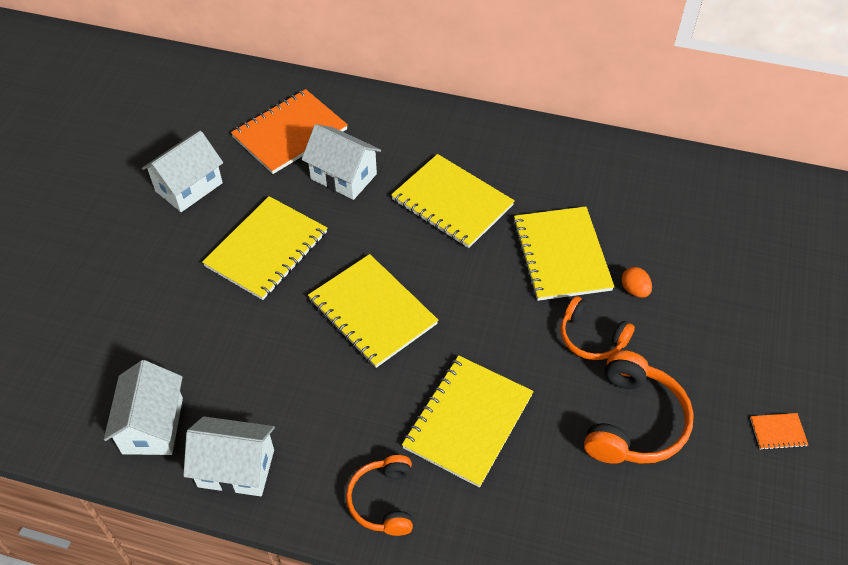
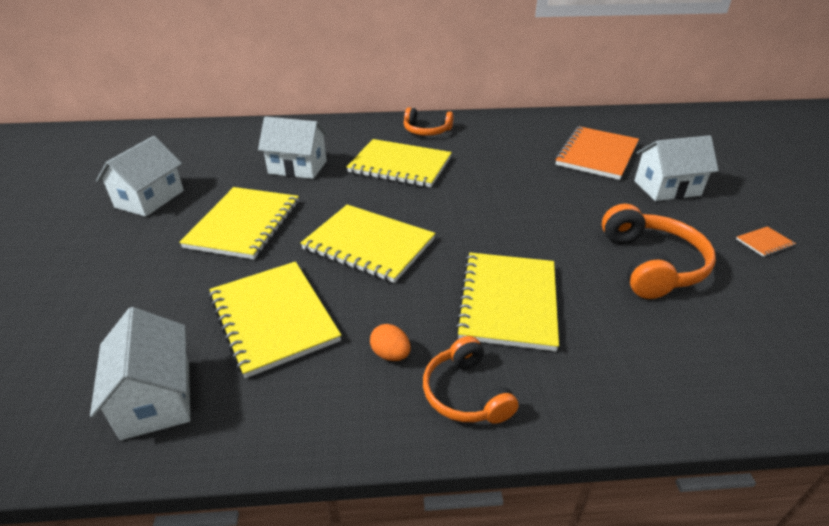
camera: 20 degrees left, 15 degrees down
white house [183,416,275,496] -> white house moved to [634,135,719,201]
orange notebook [231,89,348,174] -> orange notebook moved to [555,126,639,180]
yellow notebook [513,206,614,301] -> yellow notebook moved to [209,261,341,378]
orange headphones [560,296,635,360] -> orange headphones moved to [404,107,453,136]
orange egg [622,267,652,298] -> orange egg moved to [370,324,411,361]

